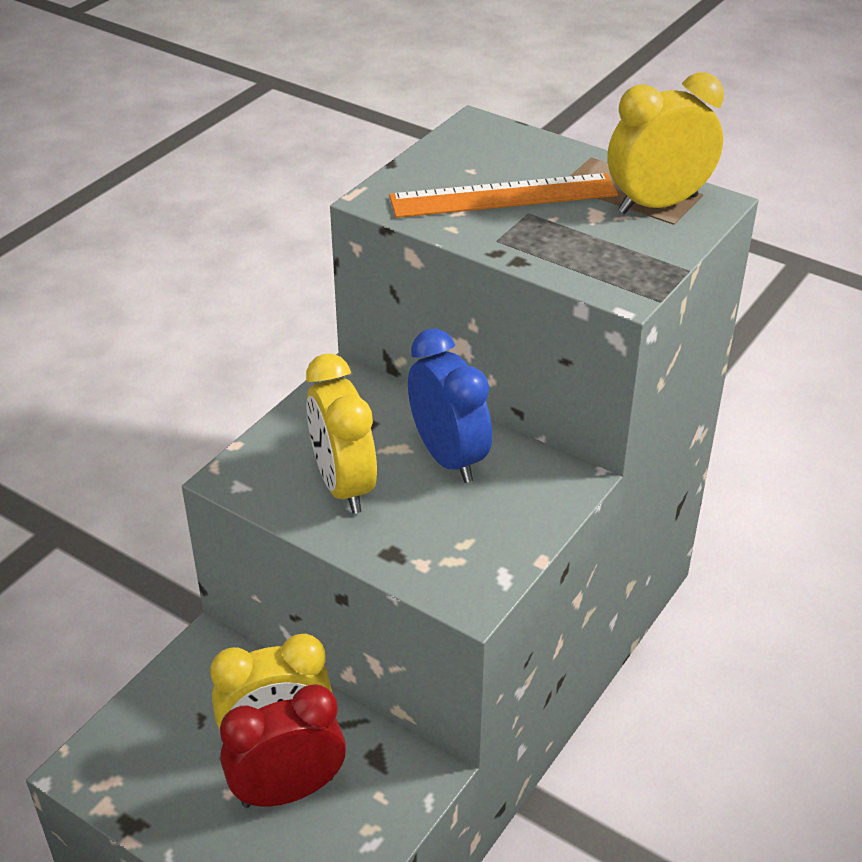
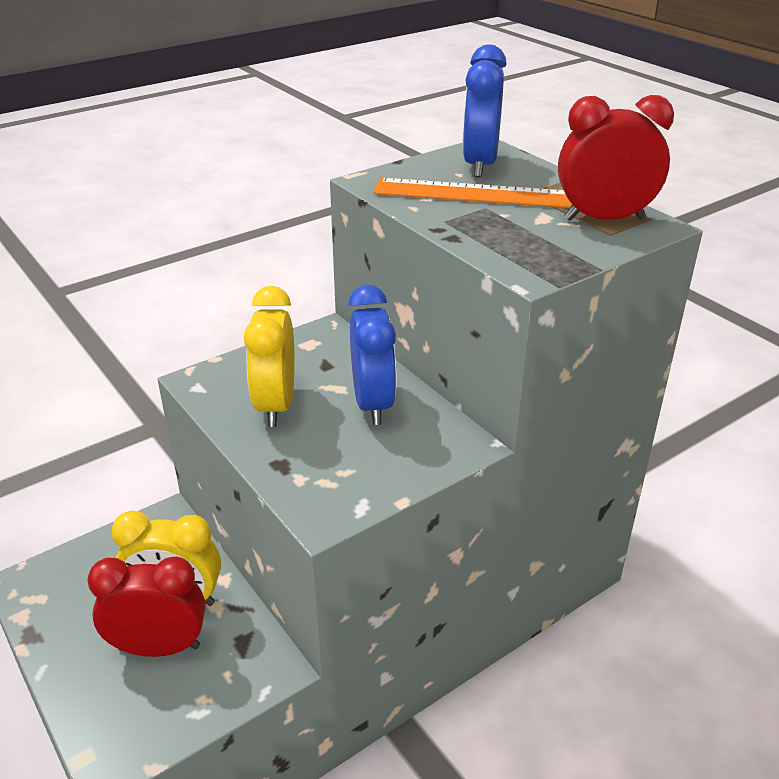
camera: 20 degrees right, 5 degrees down
yellow clock [608,72,724,214] -> red clock [558,95,674,221]
none -> blue clock [463,44,507,177]

